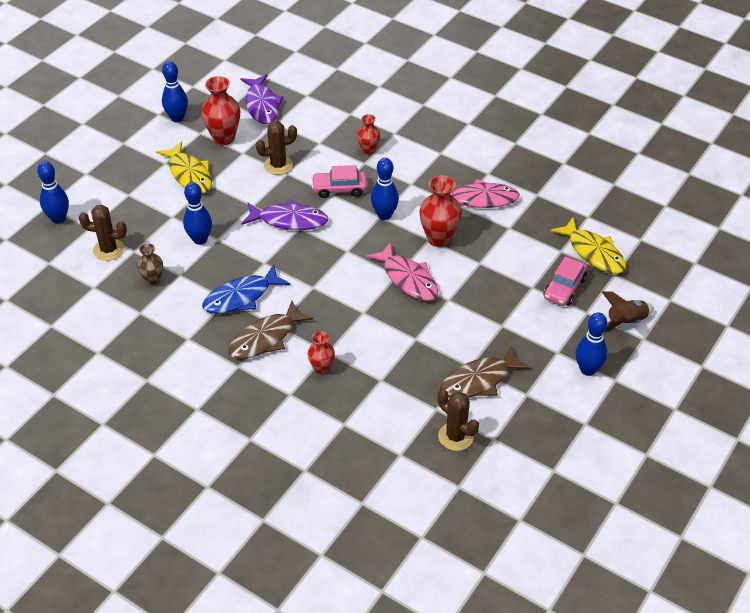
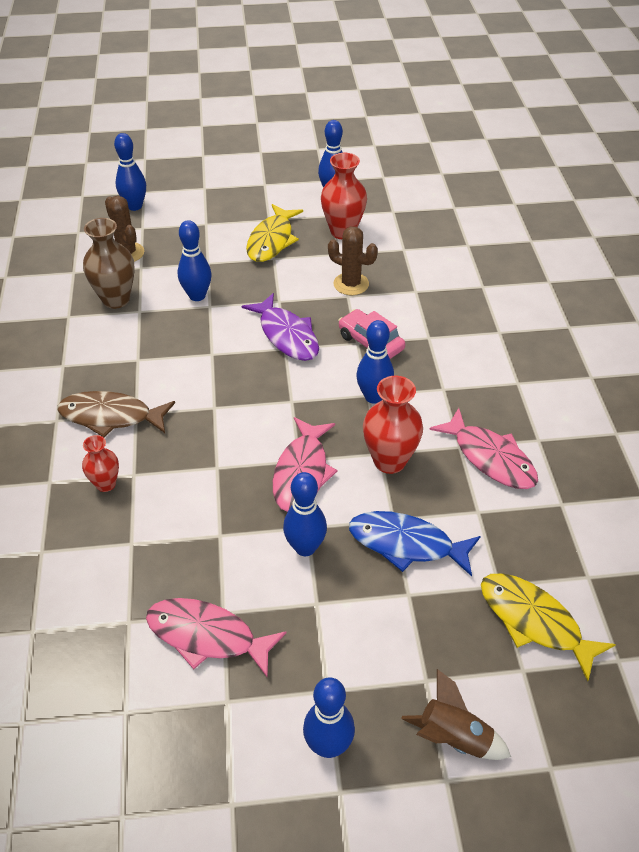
camera: 50 degrees right, 0 degrees up
brown vase [137,243,163,286] -> brown vase [83,218,135,309], size x1.69
blue fish [202,264,290,314] -> blue fish moved to [349,511,481,576]
purple fish [240,74,283,124] -> none
red vase [357,114,380,155] -> none
brown cactus [437,389,479,451] -> none
brown fish [440,346,531,398] -> pink fish [146,598,286,678]
pink car [544,256,587,306] -> none
yellow fish [550,217,626,274] -> yellow fish turned 120 degrees clockwise [481,573,616,681]
none -> blue bowling pin [283,472,327,556]

